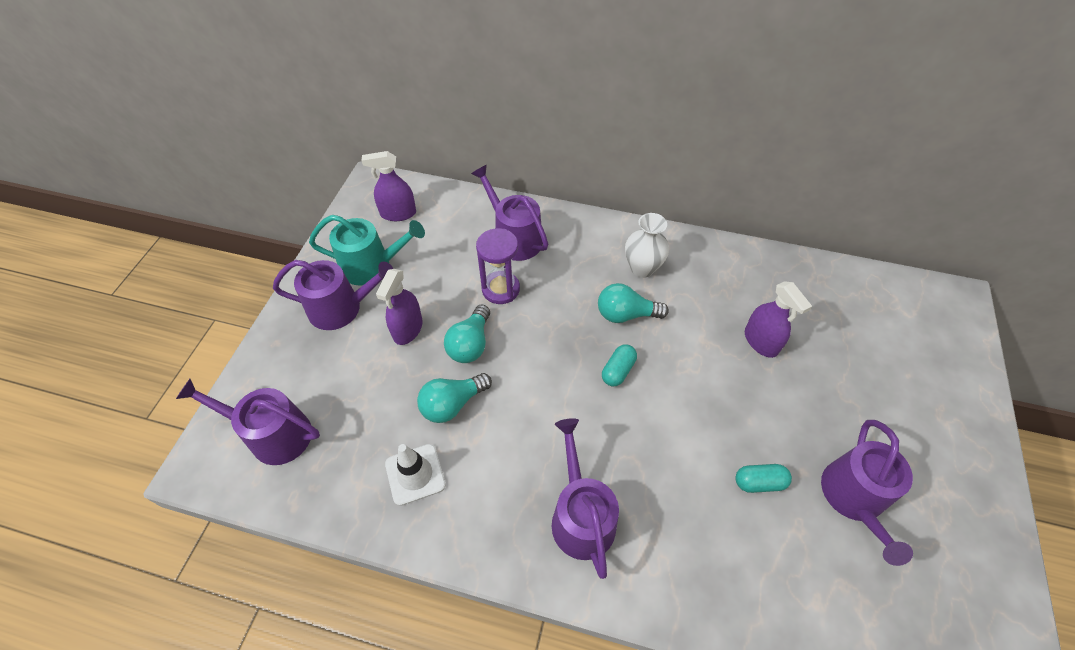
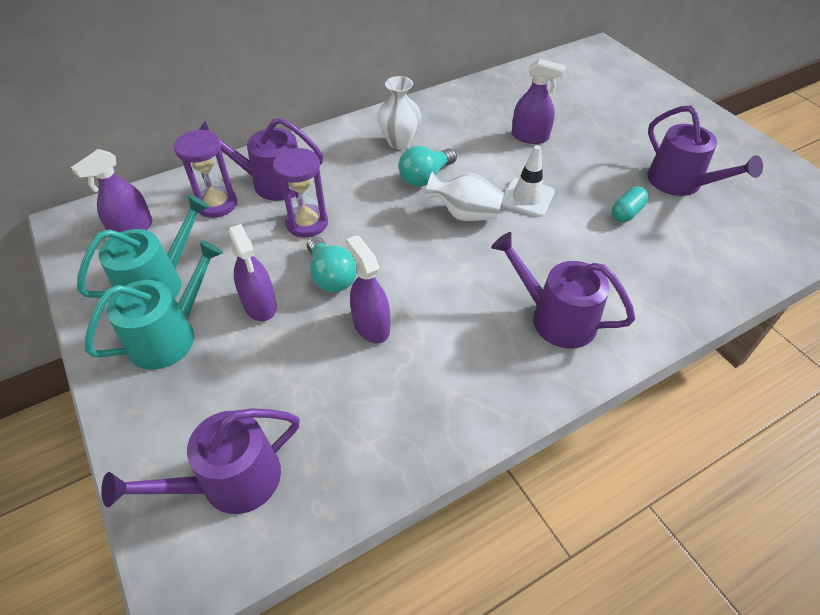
camera: 45 degrees left, 5 degrees down
purple watering can [273,260,394,330] -> turquoise watering can [85,240,223,370]
white traffic cone [385,444,446,506] -> white traffic cone moved to [501,145,555,217]
turquoise light bulb [417,373,492,423] -> purple spray bottle [346,235,390,343]
turquoise capsule [602,344,637,386] -> white vase [424,172,504,221]
none -> purple hourglass [174,130,237,218]

